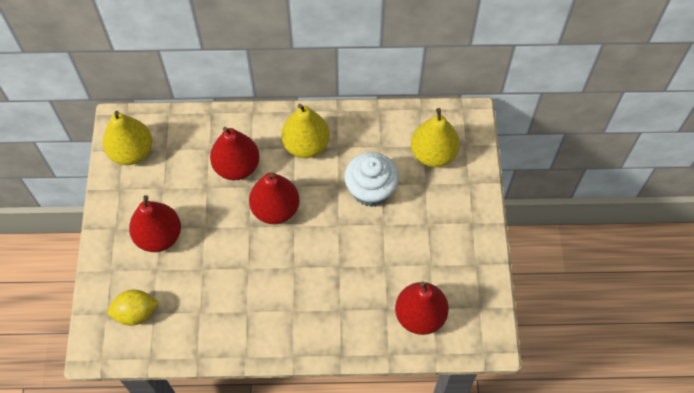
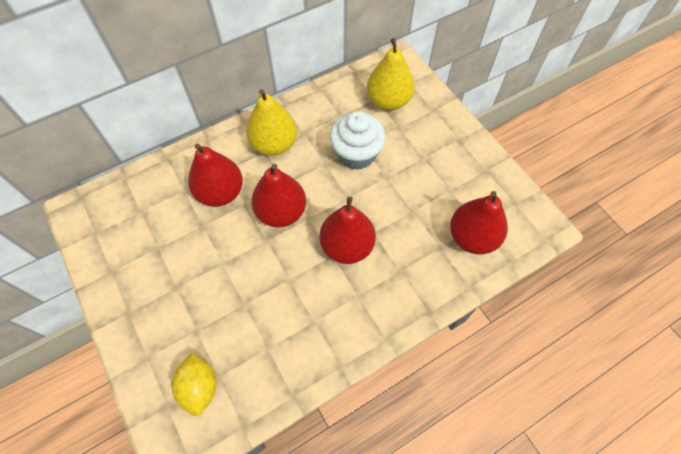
camera: 30 degrees left, 0 degrees up
yellow pear [103,111,152,165] -> none
yellow lemon [107,290,159,325] -> yellow lemon turned 60 degrees counterclockwise [172,353,217,416]
red pear [129,195,181,252] -> red pear moved to [320,197,376,264]

